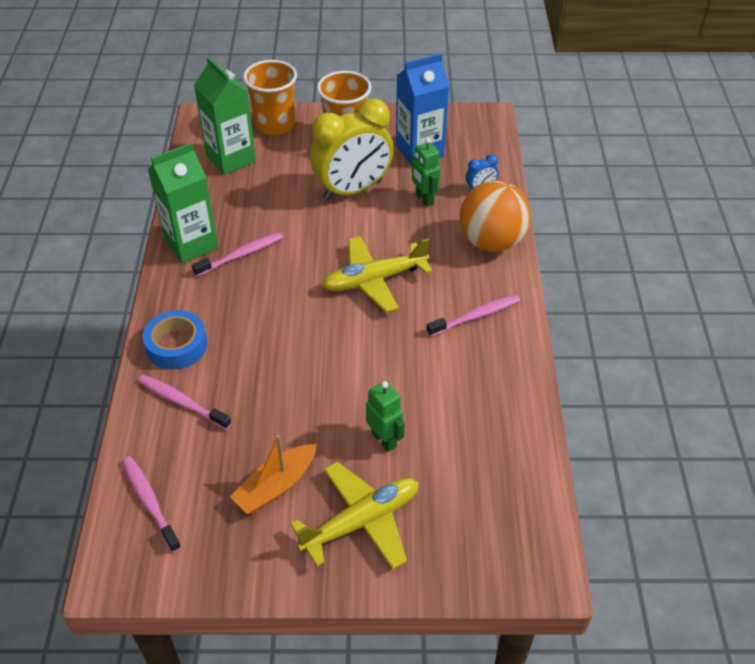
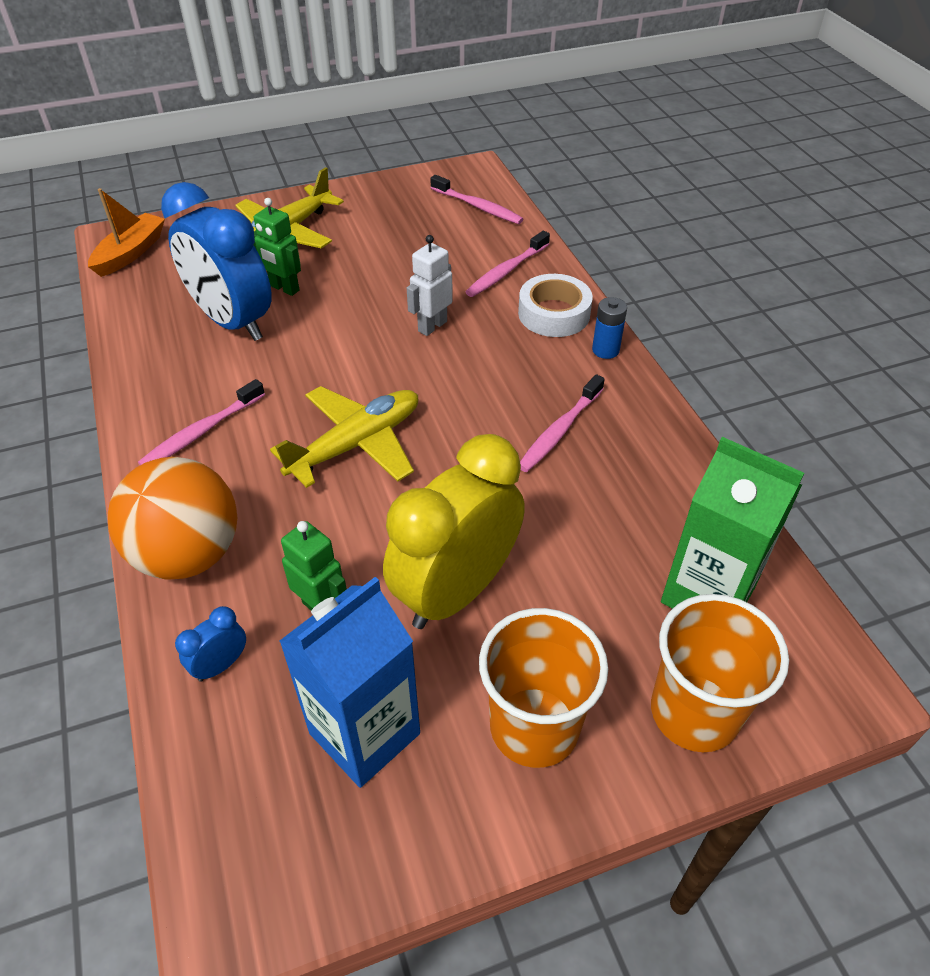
camera: 160 degrees right, 0 degrees up
pink toothbrush [138,375,232,430] -> pink toothbrush turned 120 degrees clockwise [465,231,550,297]
blue tape [142,310,207,369] -> white tape [518,274,593,337]
green carton [148,142,218,263] -> none
orange boat [230,435,317,514] -> orange boat moved to [88,188,165,277]
none -> blue clock [161,182,272,341]
none -> white robot [407,235,453,336]
none -> blue battery [592,297,627,359]

